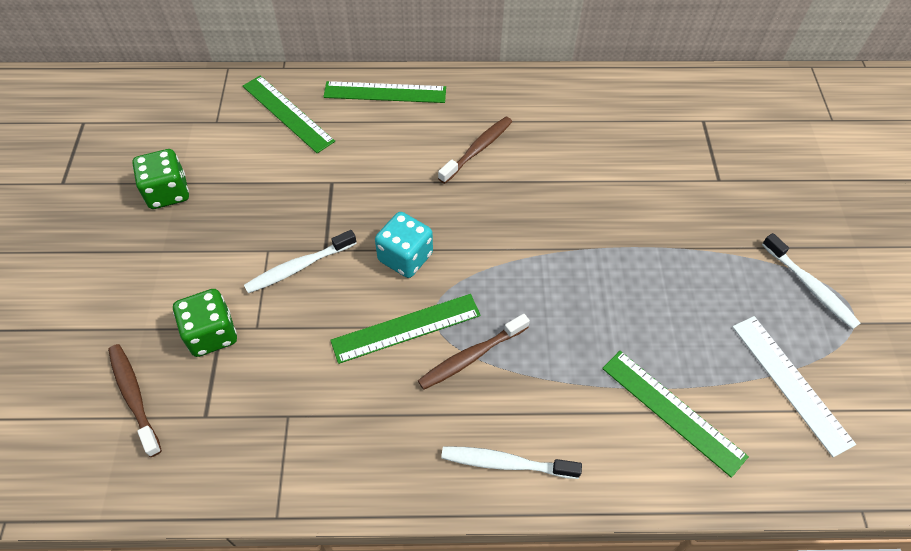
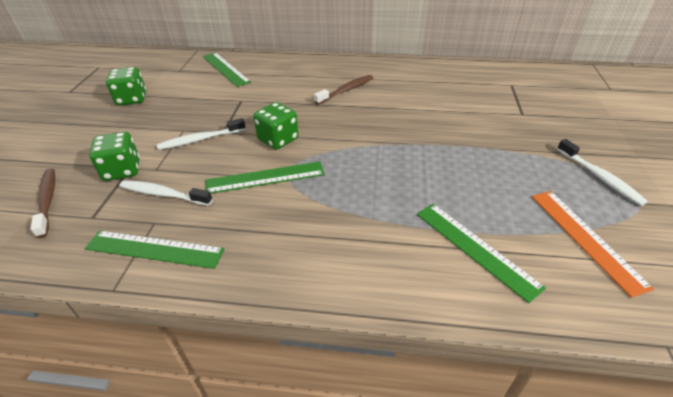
camera: 10 degrees right, 15 degrees down
green ruler [323,81,446,103] -> green ruler moved to [85,231,224,269]
turquoise dice [375,212,433,278] -> green dice [253,102,299,150]
brown toothbrush [418,314,530,390] -> none
white toothbrush [441,446,582,479] -> white toothbrush moved to [120,180,213,206]
white ruler [732,316,856,457] -> orange ruler [532,191,654,298]

